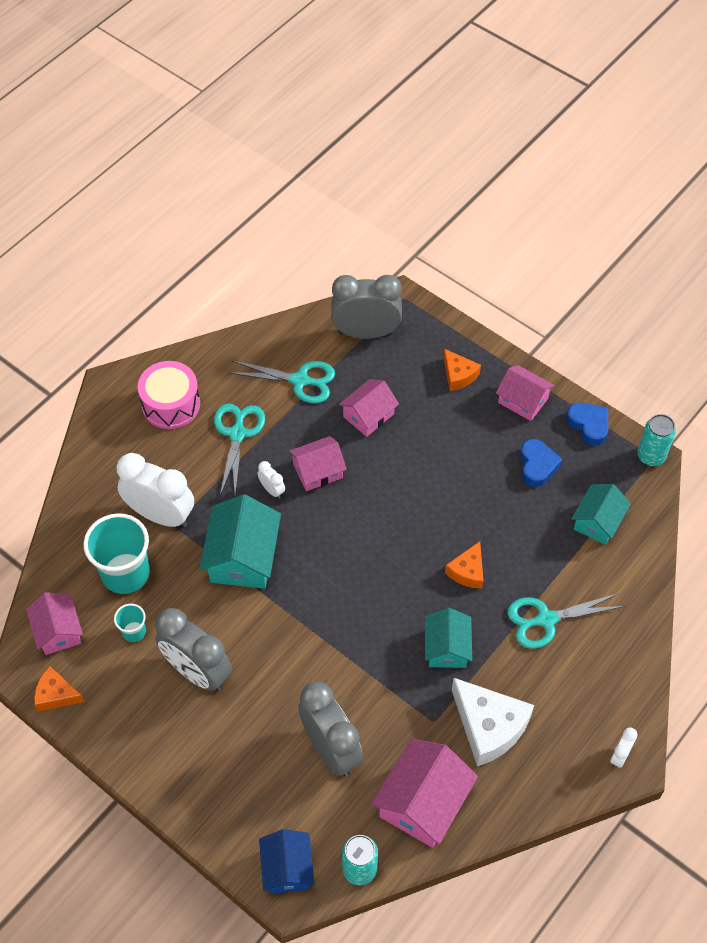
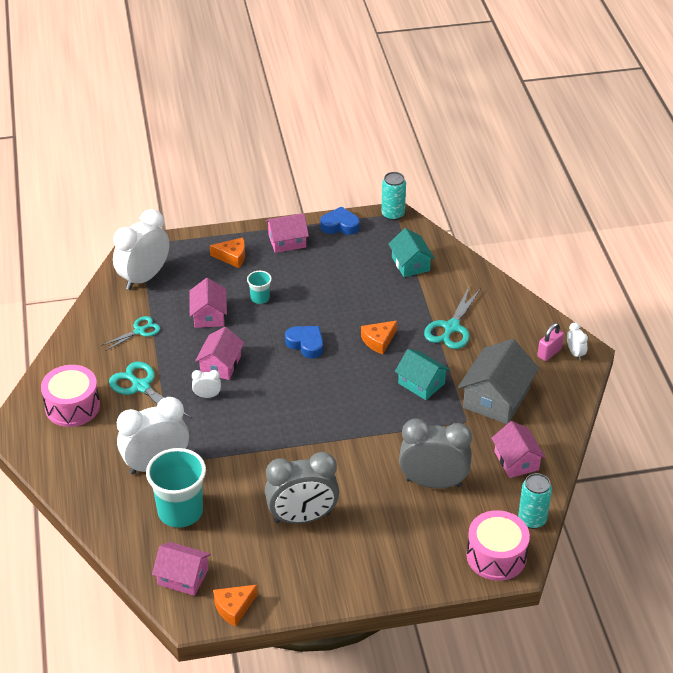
camera: 50 degrees left, 15 degrees down
turquoise cup [114,604,146,642] -> turquoise cup moved to [247,271,272,304]
turquoise house [199,494,281,589] -> none
turquoise scissors [230,361,335,404] -> turquoise scissors [101,316,160,351], size x0.65
blue house [259,829,315,894] -> pink drum [467,510,530,581]
grey clock [331,275,402,339] -> white clock [113,209,169,290]
pink house [371,739,478,848] -> pink house [491,421,546,478], size x0.64
orange cheese [445,541,484,588] -> orange cheese turned 75 degrees clockwise [361,321,397,354]
white cheese [452,678,534,766] -> grey house [458,339,539,424]
blue heart [520,439,562,487] -> blue heart moved to [285,326,323,358]
none -> pink padlock [538,323,564,361]

